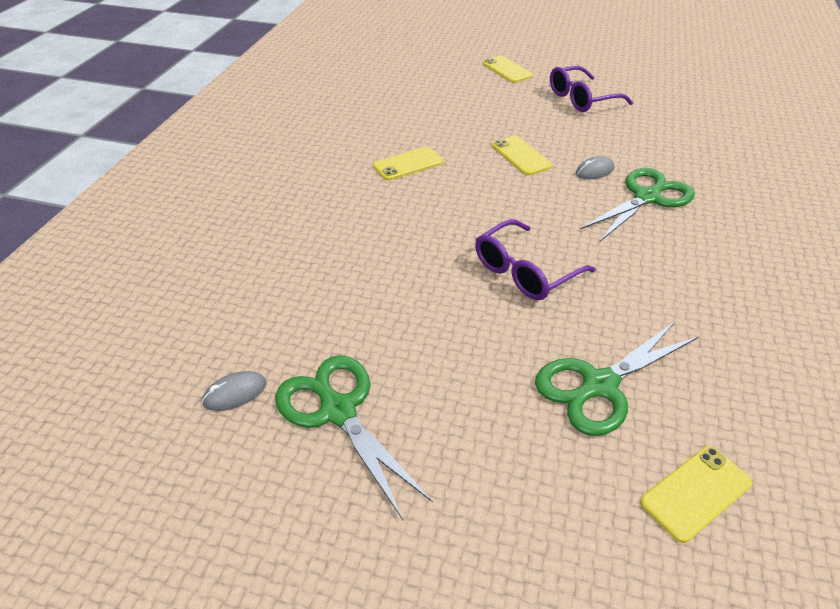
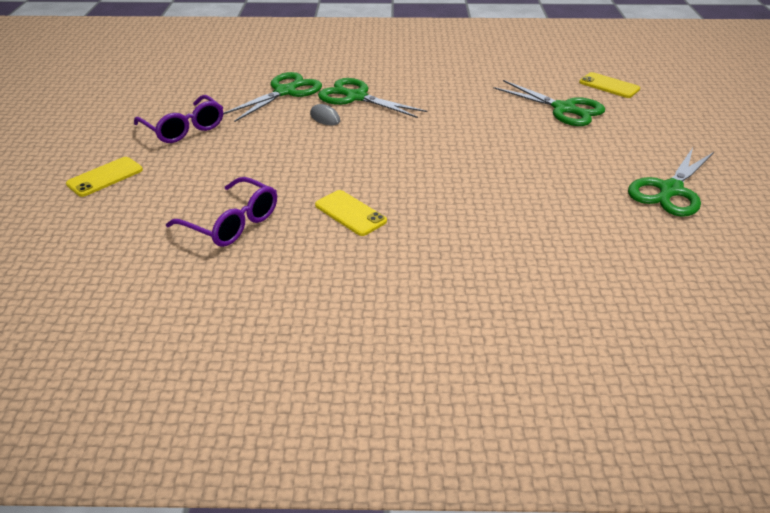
camera: 105 degrees left, 5 degrees down
grey mouse [202,371,267,411] -> none
purple glasses [475,220,596,300] -> purple glasses moved to [166,177,277,247]
yellow phone [492,136,552,175] -> none
none -> green scissors [223,72,322,122]

